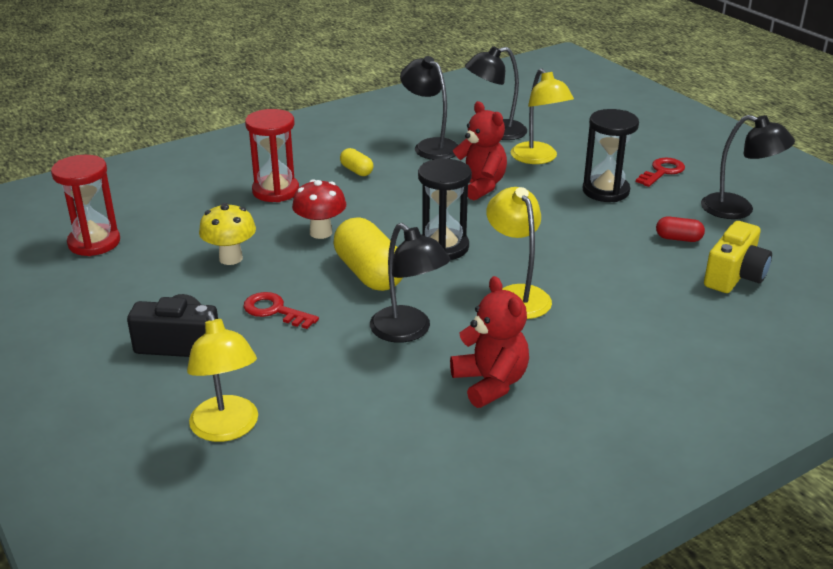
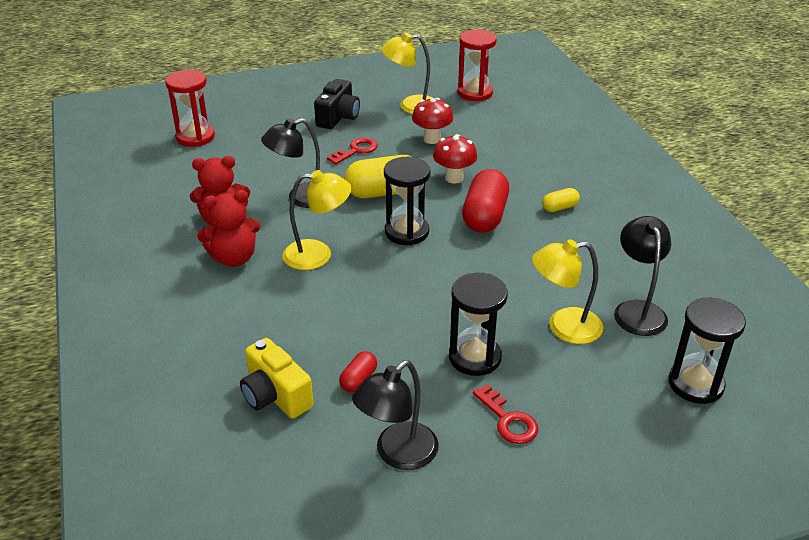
camera: 105 degrees right, 5 degrees up
yellow lamp [187,311,258,442] -> yellow lamp moved to [381,33,432,114]
yellow mushroom [199,203,256,265] -> red mushroom [412,98,453,144]
red hourglass [245,109,299,202] -> red hourglass moved to [165,70,215,147]
black lamp [400,56,458,160] -> none
red teddy bear [453,101,507,200] -> red teddy bear moved to [197,190,261,267]
none -> red capsule [462,169,509,233]
none -> black hourglass [668,298,746,404]

